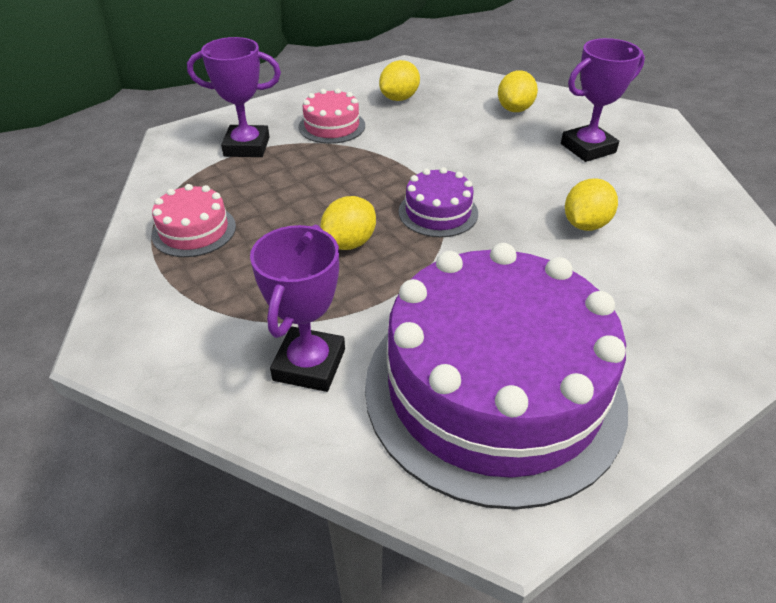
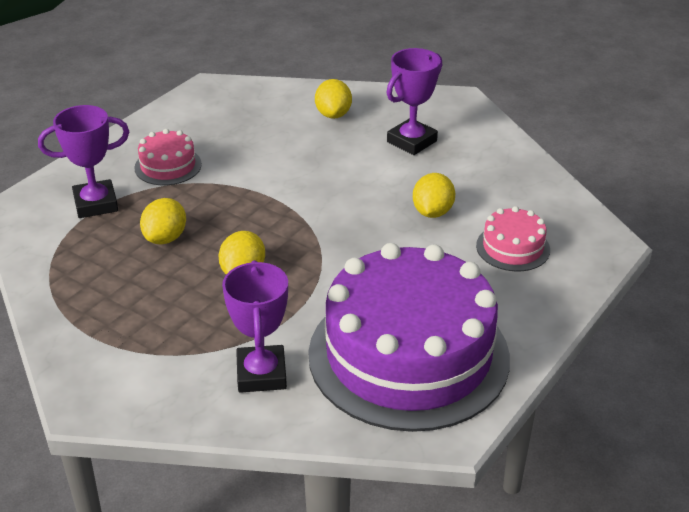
camera: 20 degrees left, 5 degrees down
pink cake [151,184,236,257] -> pink cake moved to [476,206,550,271]
yellow lemon [379,60,420,101] -> yellow lemon moved to [140,198,186,244]
purple cake [399,167,478,237] -> none

